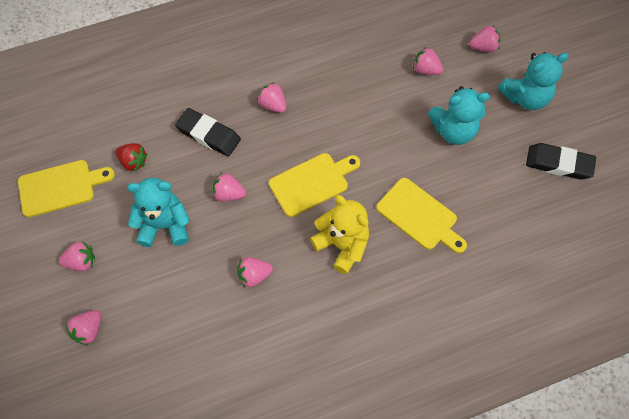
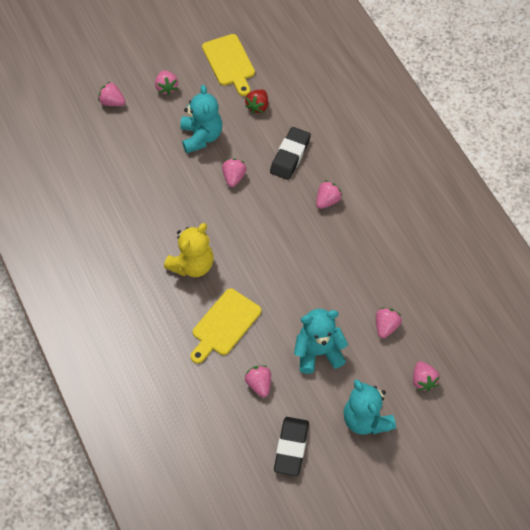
camera: 85 degrees right, 5 degrees down
pink strawberry [237,257,273,287] -> pink strawberry moved to [245,365,271,397]
yellow cutting board [269,153,360,217] -> none
turquoise teddy bear [428,86,490,145] -> turquoise teddy bear turned 90 degrees clockwise [294,309,348,374]

